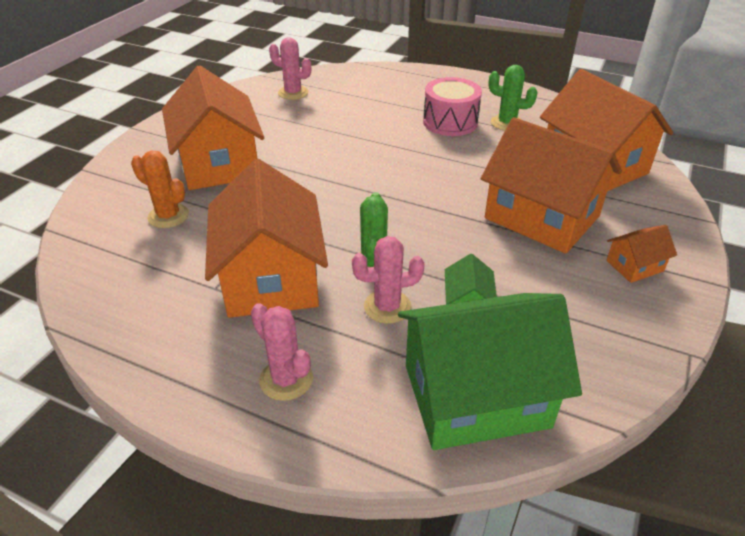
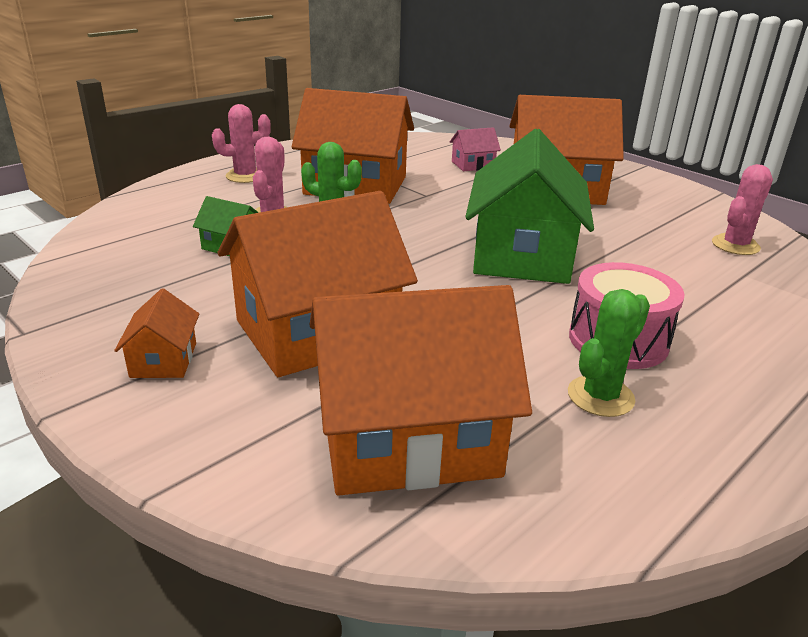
camera: 110 degrees right, 10 degrees down
orange cactus [131,150,189,228] -> pink house [450,127,501,171]
green house [398,293,582,450] -> green house moved to [465,129,594,284]

